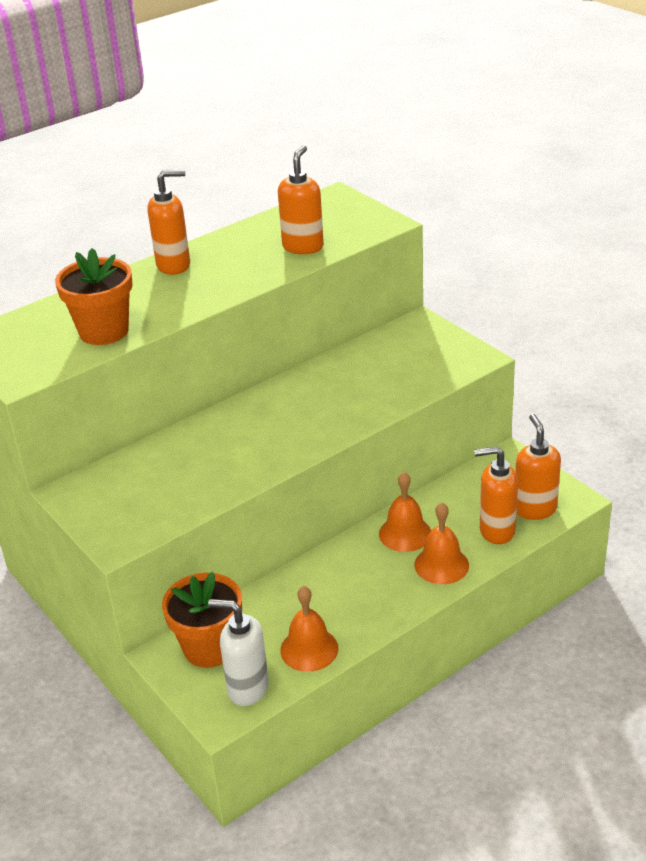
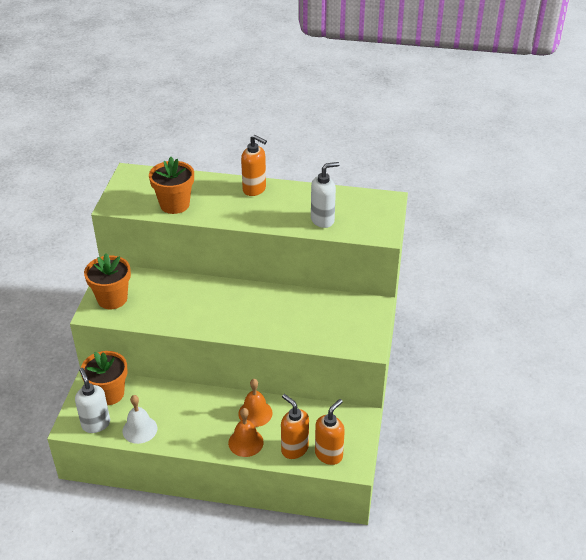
camera: 45 degrees right, 5 degrees up
orange soap dispenser [278,146,324,254] -> white soap dispenser [311,162,340,228]
orange bell [280,586,338,672] -> white bell [122,395,157,444]
none -> orange flower pot [84,253,131,309]

